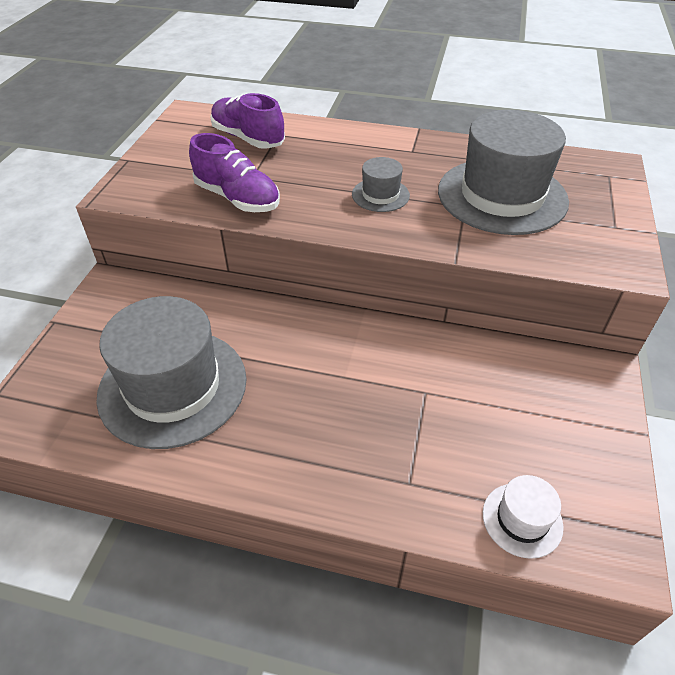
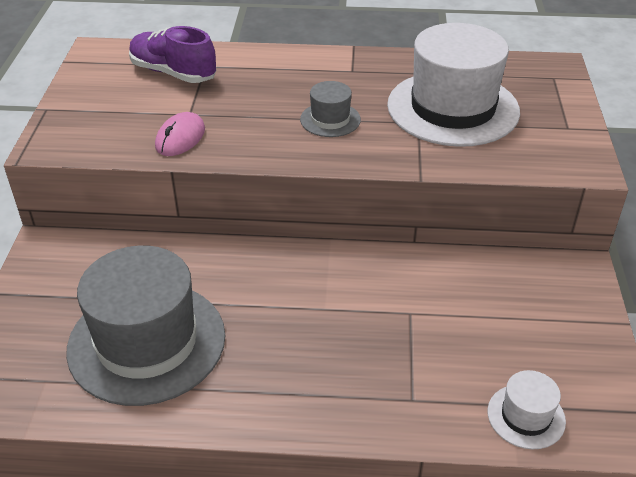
camera: 10 degrees left, 5 degrees down
purple shoe [189,133,280,212] -> pink mouse [155,112,205,156]
grey hat [438,110,569,235] -> white hat [387,23,520,147]

